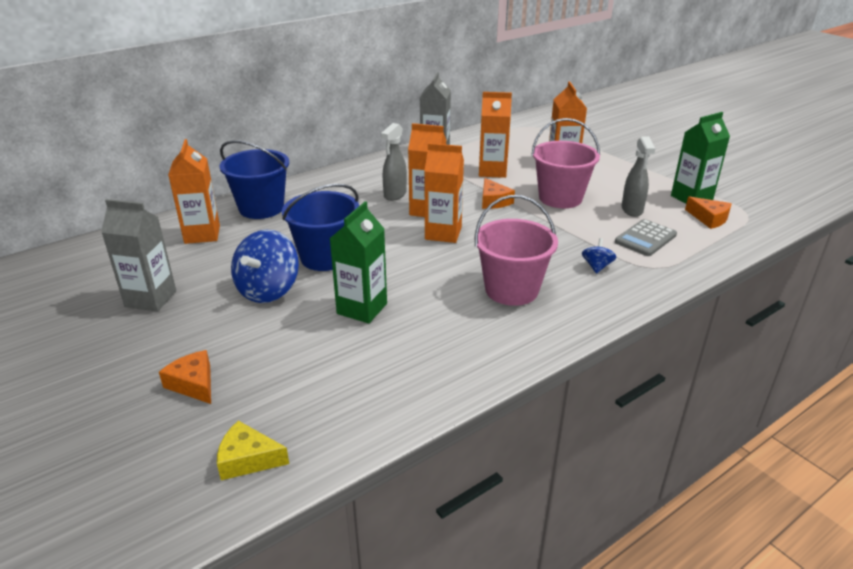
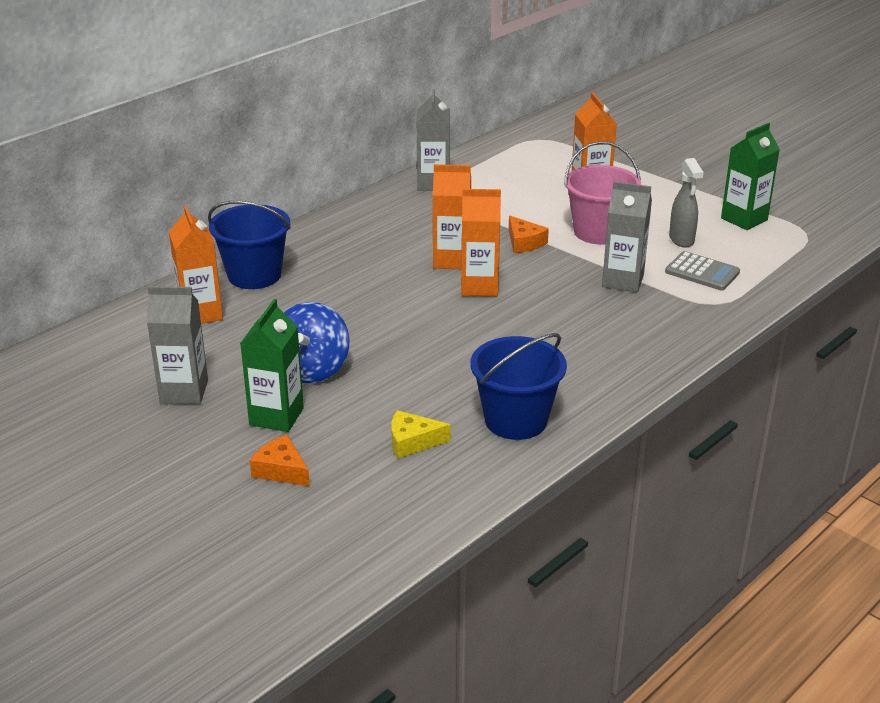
camera: 10 degrees left, 0 degrees up
yellow cheese [217,421,289,480] -> yellow cheese moved to [391,410,451,458]
blue bucket [282,184,359,271] -> blue bucket moved to [470,333,567,440]
green carton [329,201,387,324] -> green carton moved to [240,299,304,432]
grey spray bottle [381,123,407,201] -> none
pink bucket [475,195,558,306] -> none
orange carton [479,92,512,178] -> none
blue spinning top [582,238,616,274] -> none
grey calculator [615,219,677,256] -> grey calculator turned 90 degrees counterclockwise [665,251,740,291]
orange cheese [685,196,732,229] -> none
none -> grey carton [602,181,652,292]

